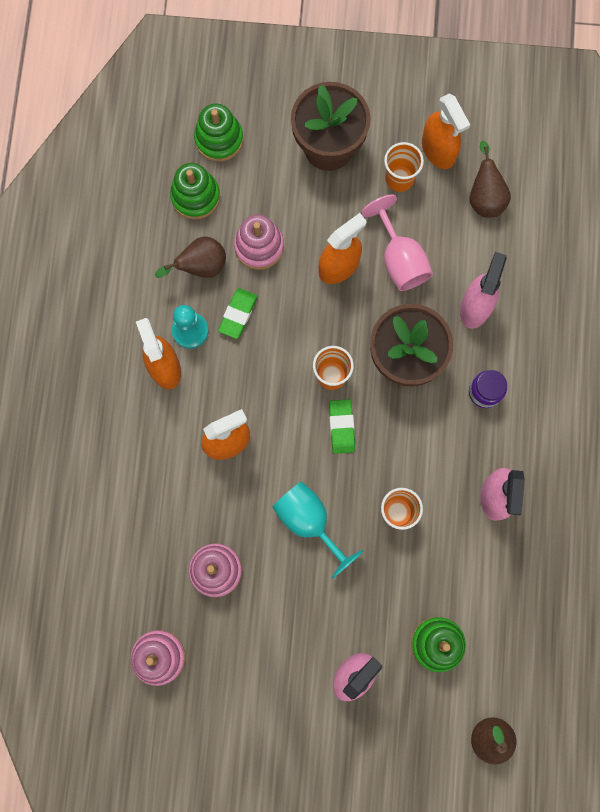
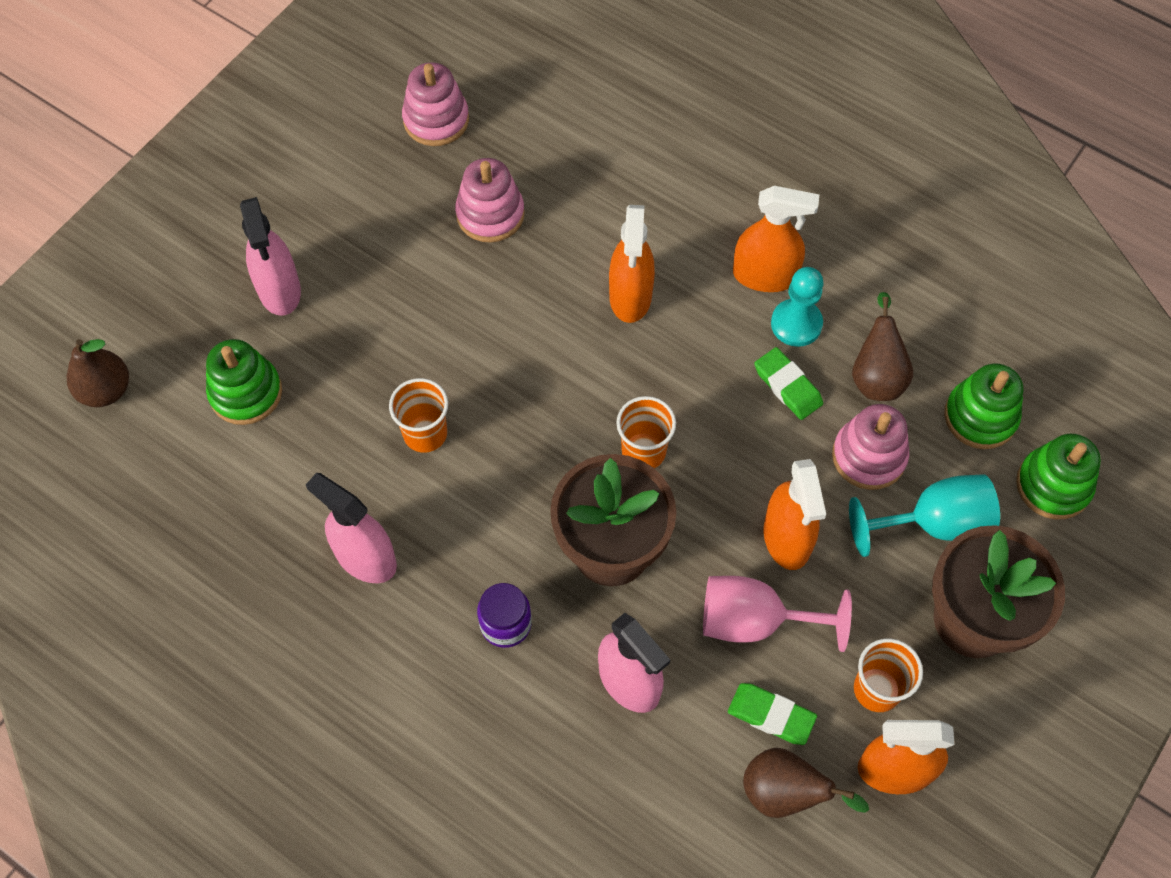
camera: 120 degrees right, 15 degrees down
turquoise goblet [272,481,364,579] -> turquoise goblet moved to [849,474,1000,557]
green eraser [329,399,355,454] -> green eraser moved to [728,683,817,745]

